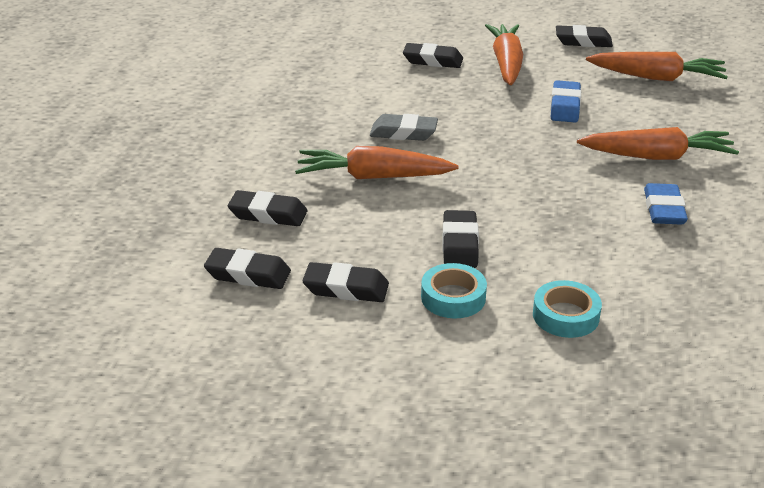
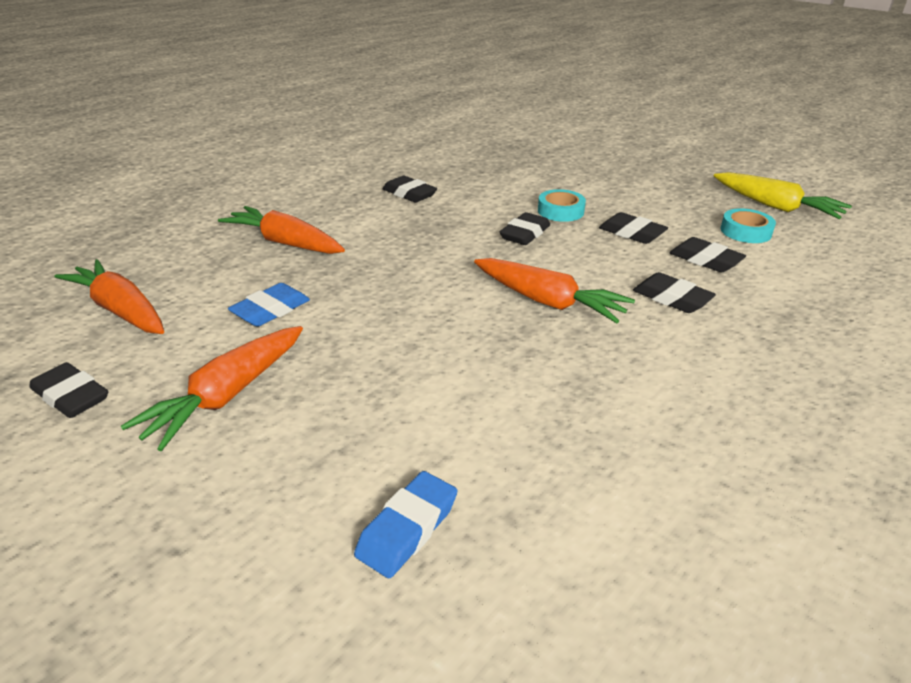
camera: 150 degrees left, 0 degrees up
grey eraser [370,114,438,141] -> none
black eraser [403,43,463,68] -> black eraser moved to [383,176,437,203]
turquoise tape [533,280,602,338] -> turquoise tape moved to [721,208,776,243]
blue eraser [644,183,688,225] -> blue eraser moved to [354,471,457,578]
none -> yellow carrot [714,172,852,219]

